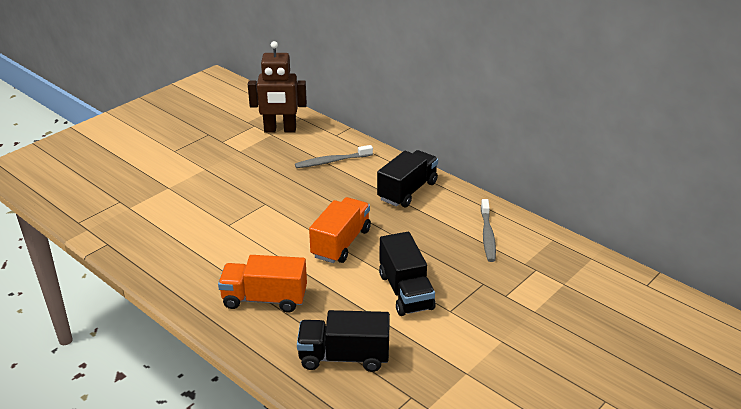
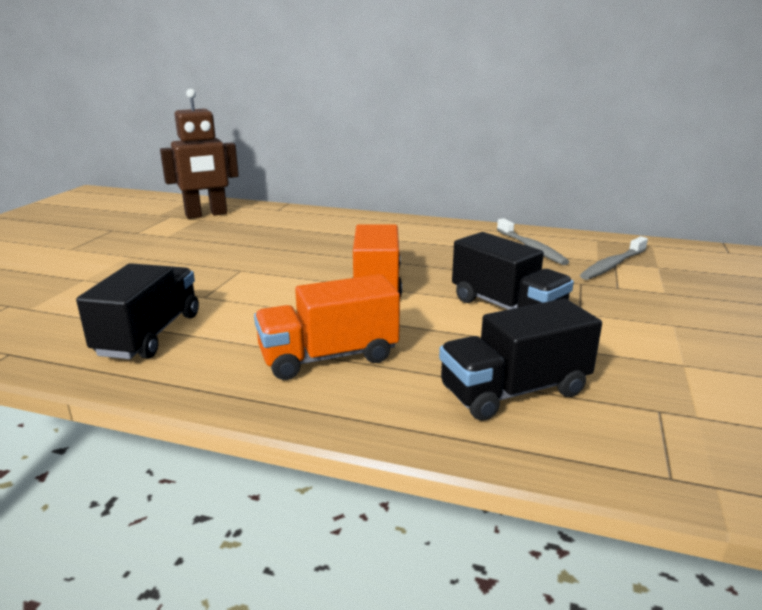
camera: 25 degrees left, 10 degrees down
grey toothbrush [295,145,373,168] -> grey toothbrush moved to [580,236,648,280]
black truck [377,150,438,207] -> black truck moved to [76,263,199,359]

